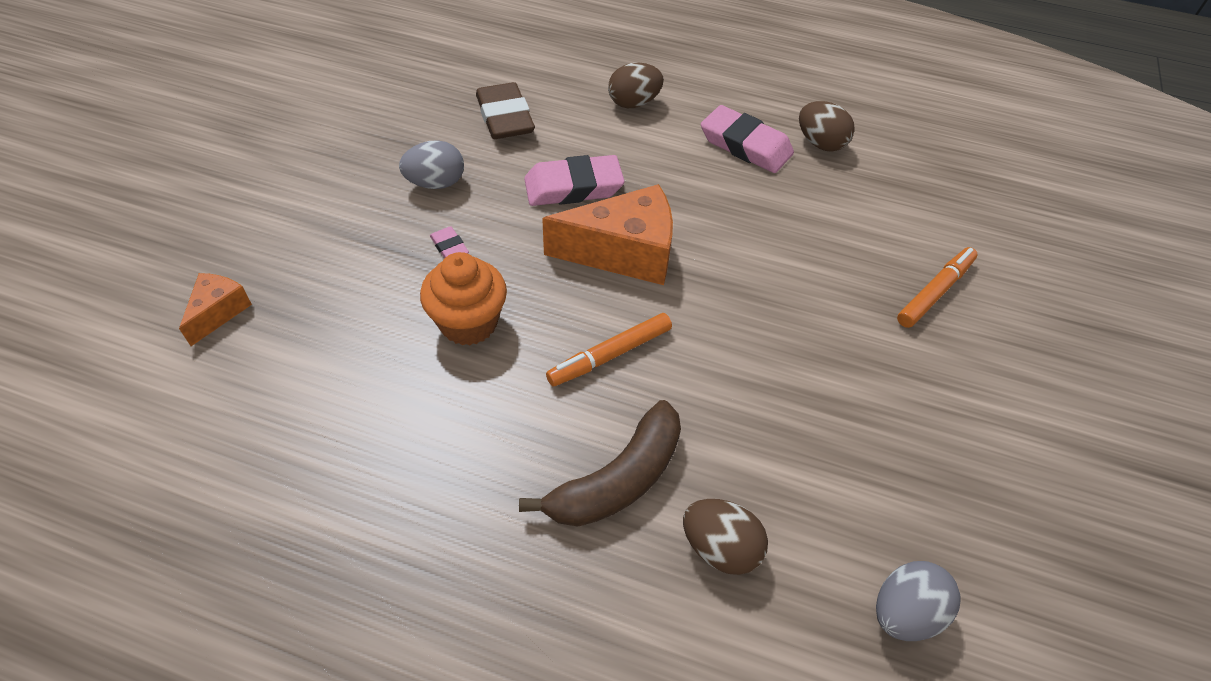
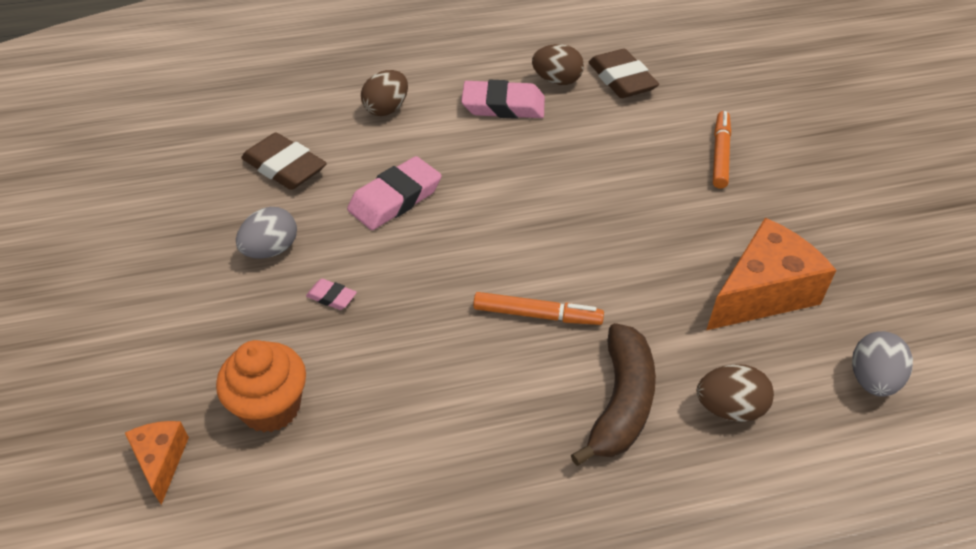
camera: 30 degrees left, 5 degrees down
orange cupcake [420,252,507,346] -> orange cupcake moved to [216,340,306,433]
orange cheese [542,184,673,285] -> orange cheese moved to [707,218,836,330]
orange marker [546,313,672,386] -> orange marker turned 105 degrees counterclockwise [473,292,604,325]
none -> brown eraser [589,49,659,98]

